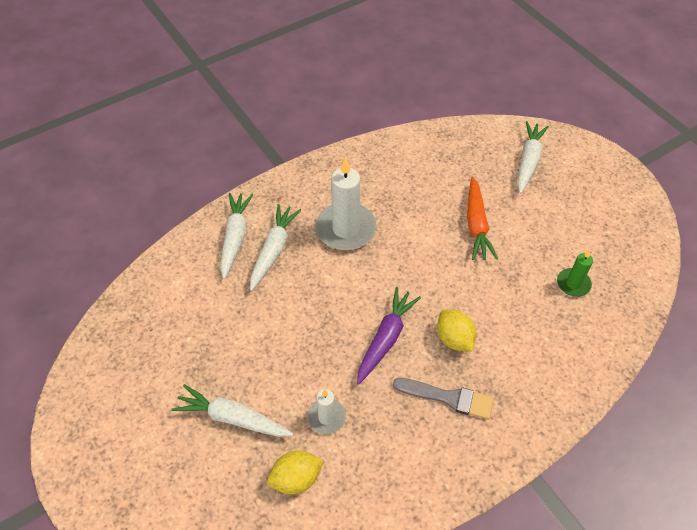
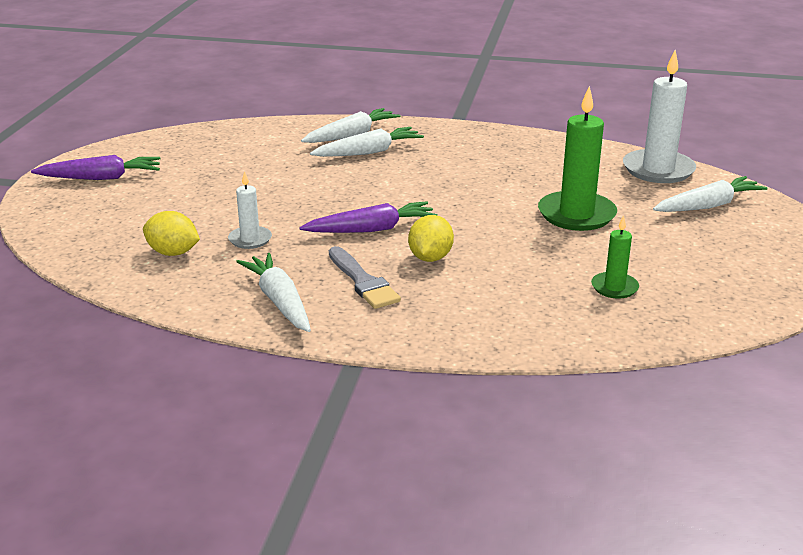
camera: 45 degrees right, 25 degrees down
white carrot [172,384,294,437] -> white carrot moved to [236,253,311,332]
white candle [315,157,377,251] -> white candle moved to [623,50,696,183]
orange carrot [467,177,498,260] -> green candle [538,86,617,231]
none -> purple carrot [31,155,161,180]

